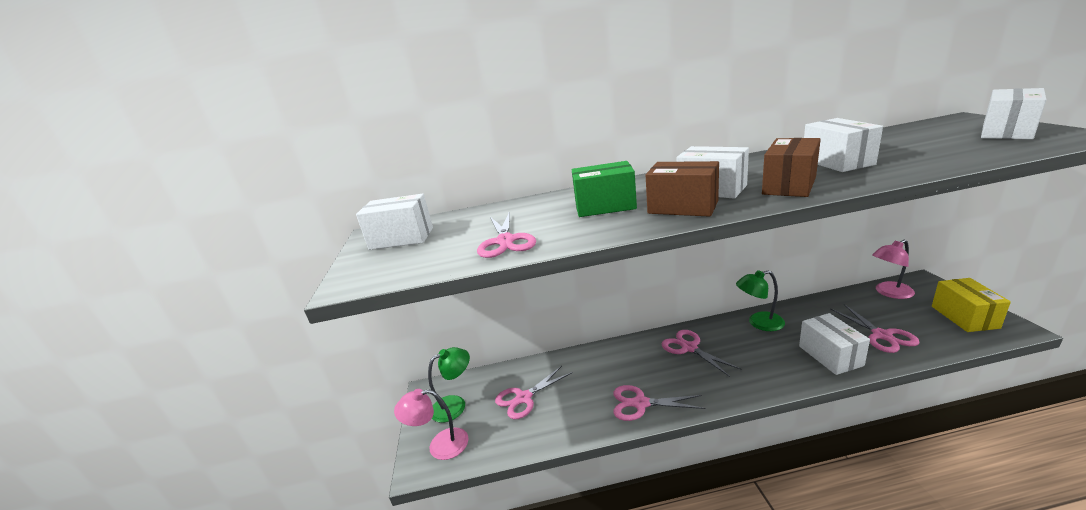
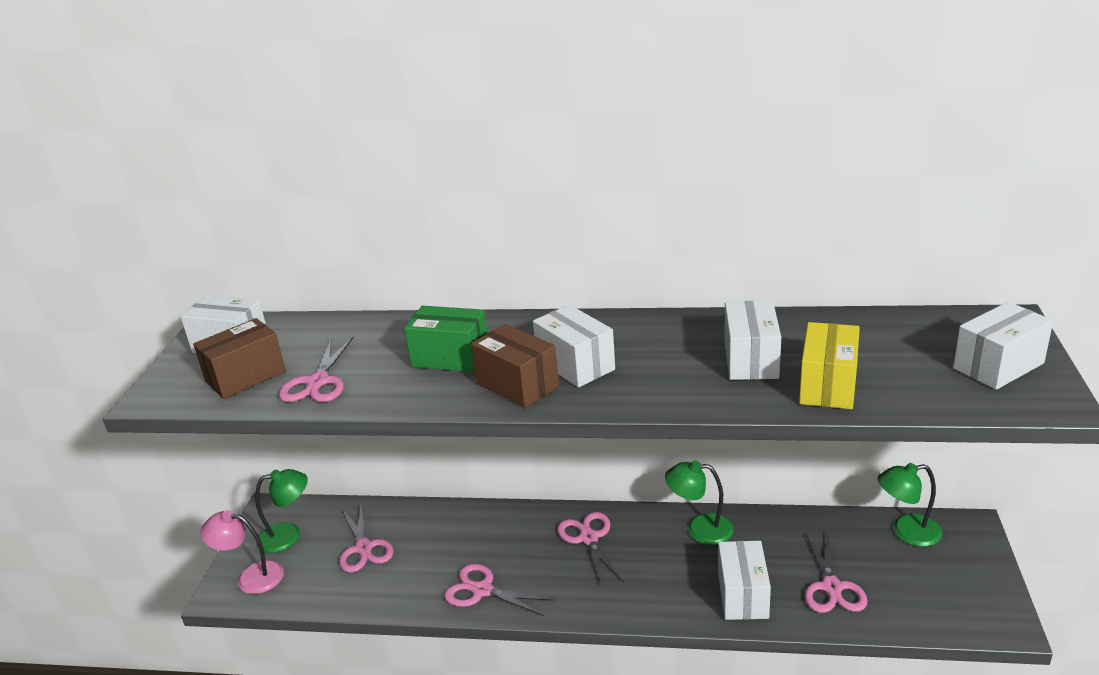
camera: 15 degrees right, 5 degrees up
pink scissors [495,366,572,419] -> pink scissors turned 90 degrees counterclockwise [339,503,394,573]
brown box [762,138,821,197] -> brown box moved to [193,318,286,399]
pink lamp [872,240,915,299] -> green lamp [878,463,943,547]
yellow box [932,278,1011,332] -> yellow box moved to [799,322,860,409]

